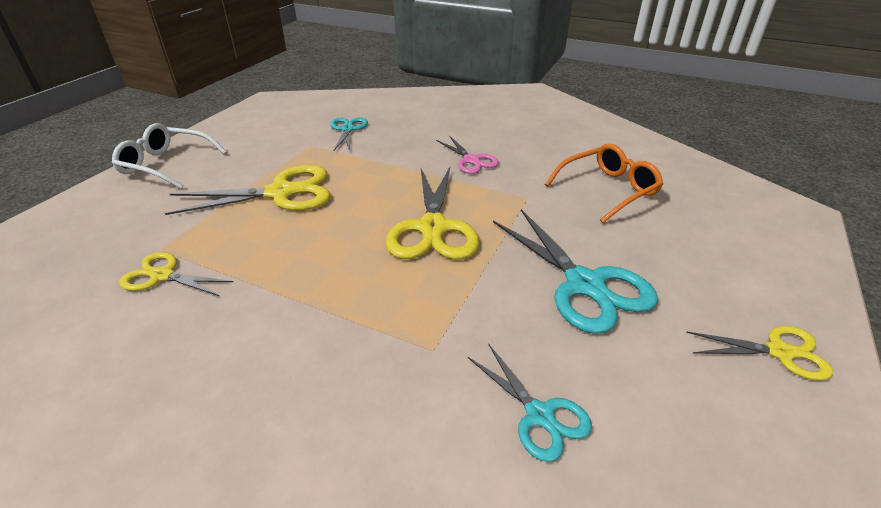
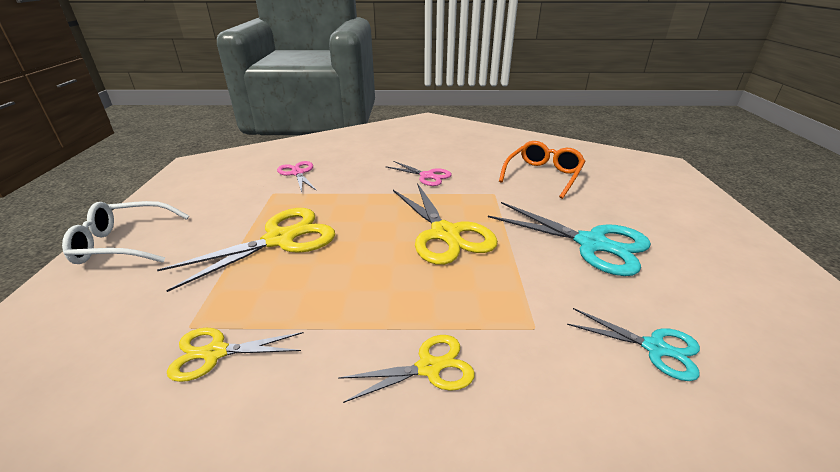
camera: 25 degrees left, 5 degrees down
turquoise scissors [330,118,368,151] -> pink scissors [277,161,317,193]
yellow scissors [686,326,833,381] -> yellow scissors moved to [338,335,475,403]

